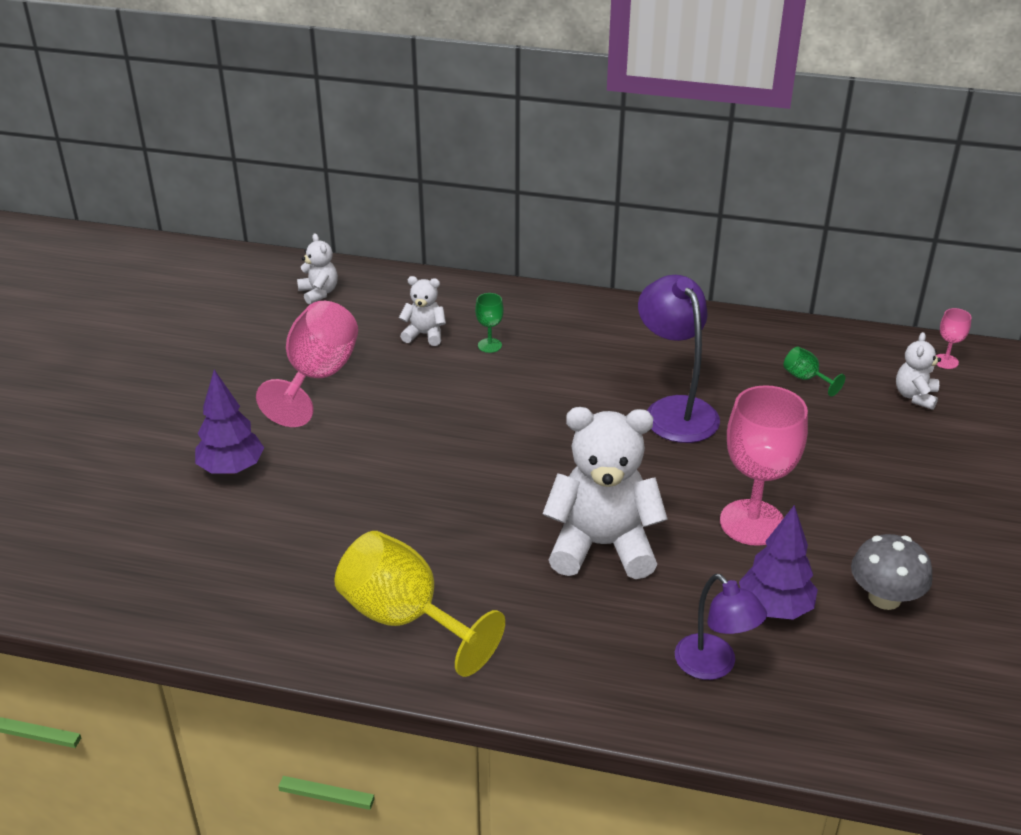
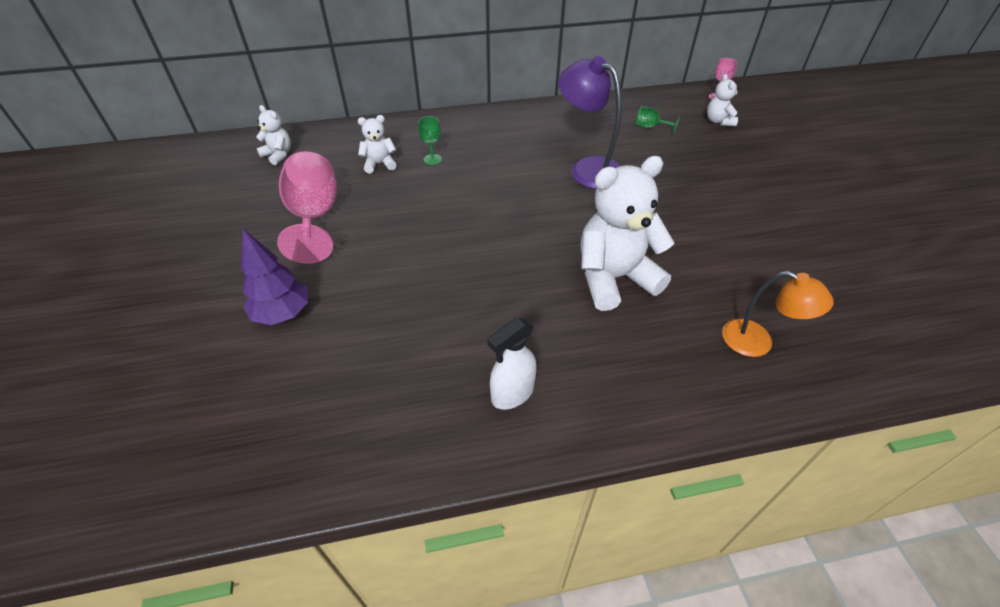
camera: 25 degrees left, 10 degrees up
yellow goblet [334,531,505,677] -> white spray bottle [487,318,537,410]
purple lamp [675,574,767,680] -> orange lamp [722,271,834,357]
pink goblet [720,385,808,546] -> none
purple tree [739,505,818,620] -> none
grey mushroom [851,534,932,610] -> none

